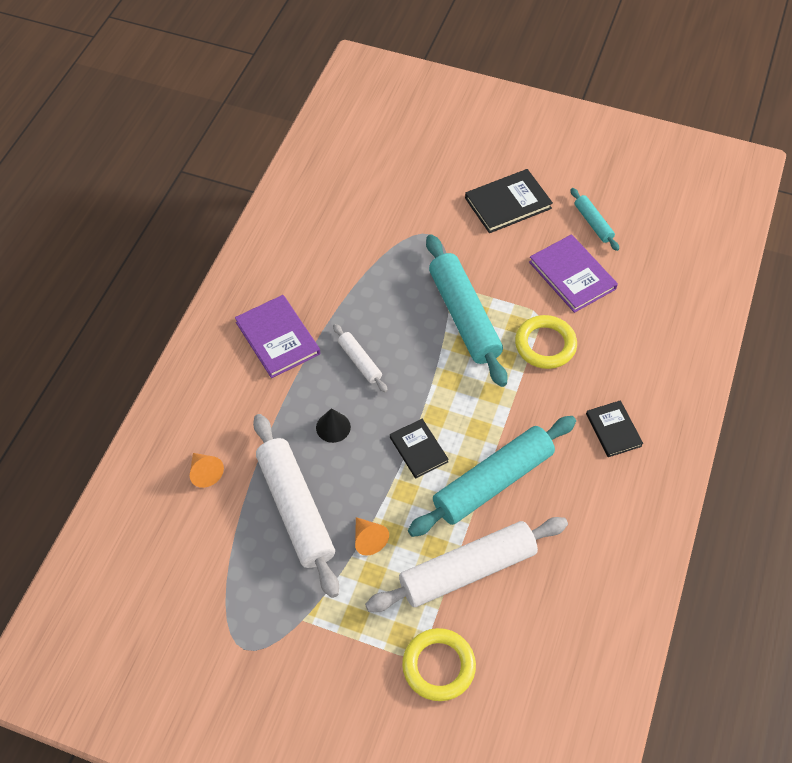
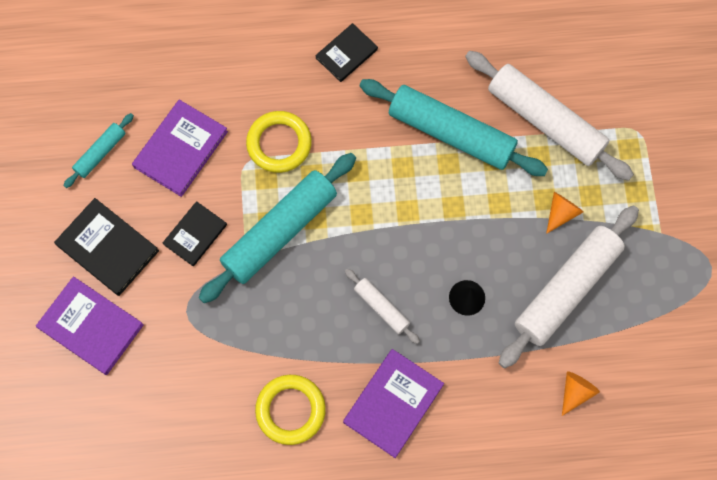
camera: 115 degrees left, 15 degrees up
white rolling pin [333,324,388,392] -> white rolling pin turned 75 degrees counterclockwise [345,269,420,344]
black book [390,419,449,479] -> black book moved to [163,201,227,266]
yellow ring [402,628,476,701] -> yellow ring moved to [255,375,326,445]
none -> purple book [36,276,144,375]

